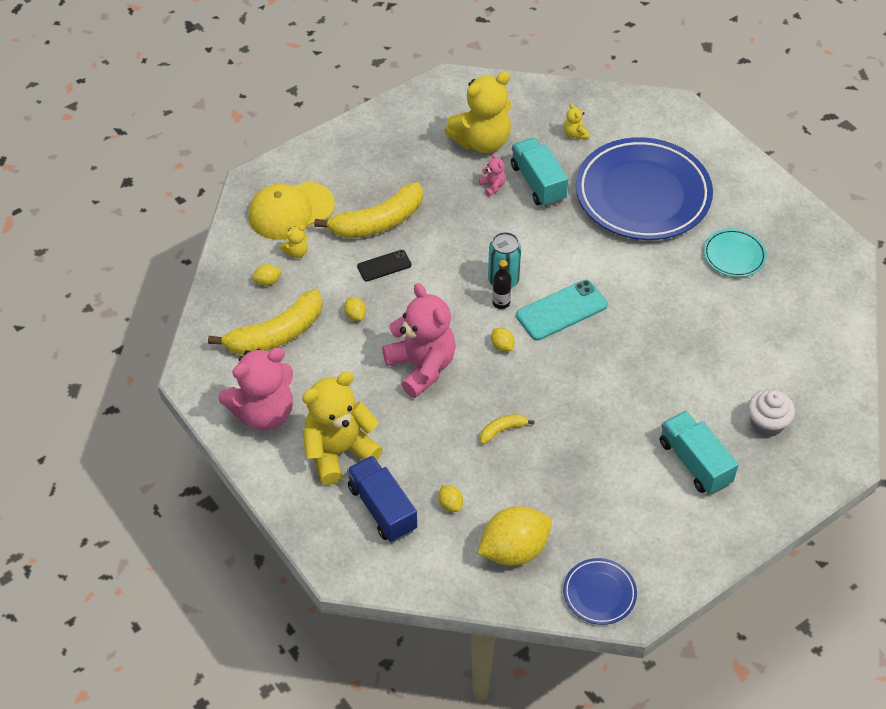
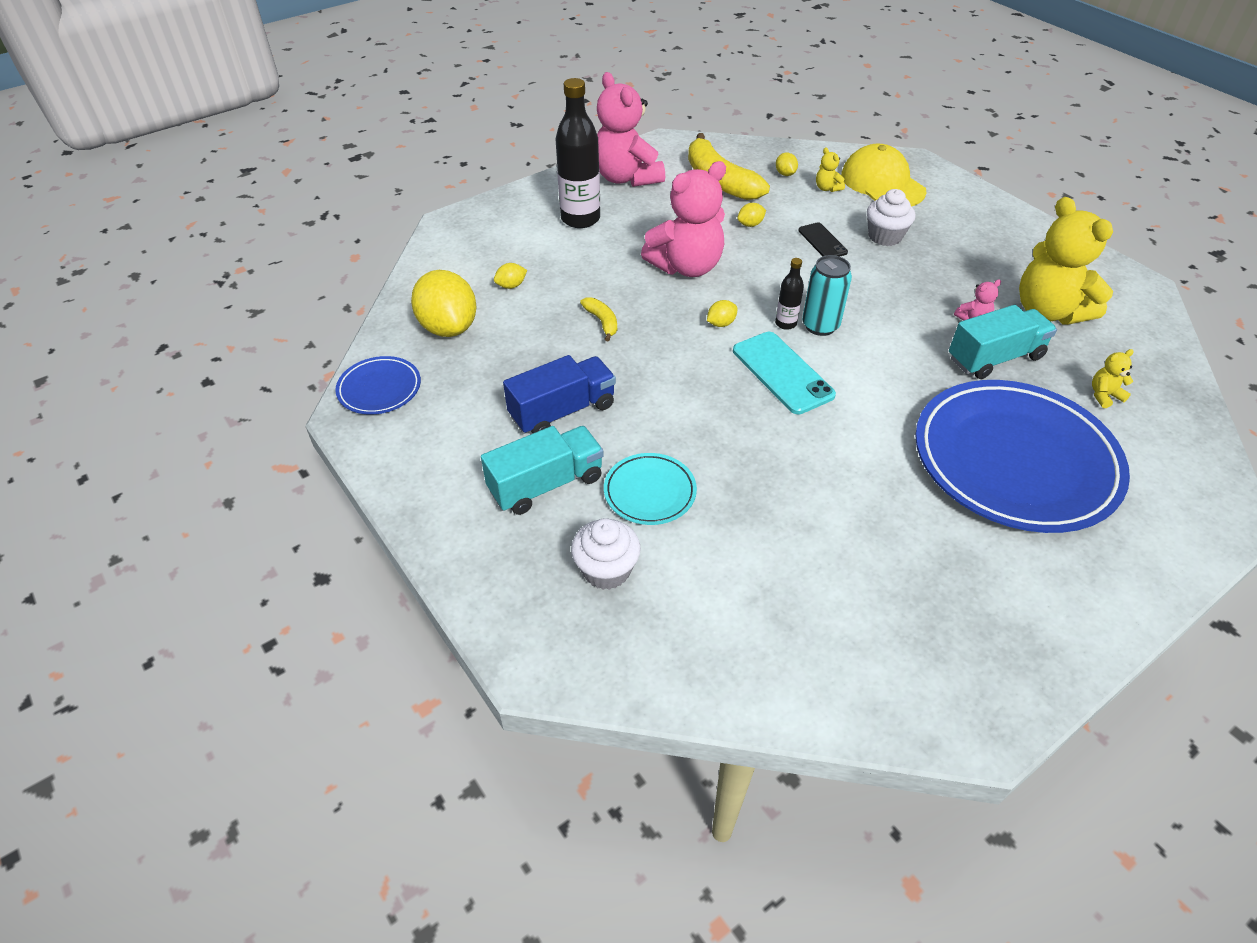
camera: 90 degrees right, 5 degrees down
yellow teddy bear [302,372,383,485] -> black bottle [555,78,600,228]
yellow banana [314,182,423,239] -> white cupcake [867,189,915,246]
blue truck [347,456,417,542] -> blue truck moved to [503,355,616,434]
turquoise plate [704,229,767,277] -> turquoise plate moved to [604,453,697,525]

